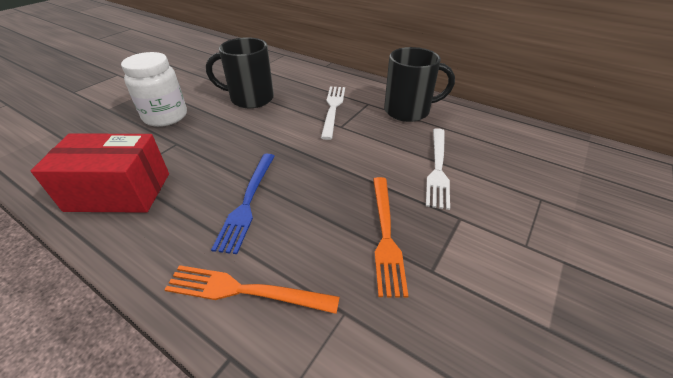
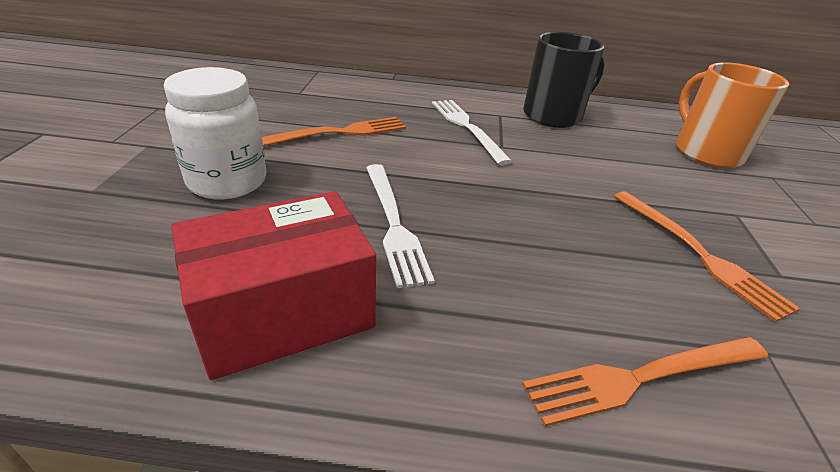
camera: 30 degrees left, 5 degrees down
black mug [206,37,274,108] -> orange fork [262,117,406,146]
blue fork [211,154,275,254] -> none
white fork [426,128,450,210] -> white fork moved to [366,164,435,288]
none -> orange mug [676,62,789,168]

